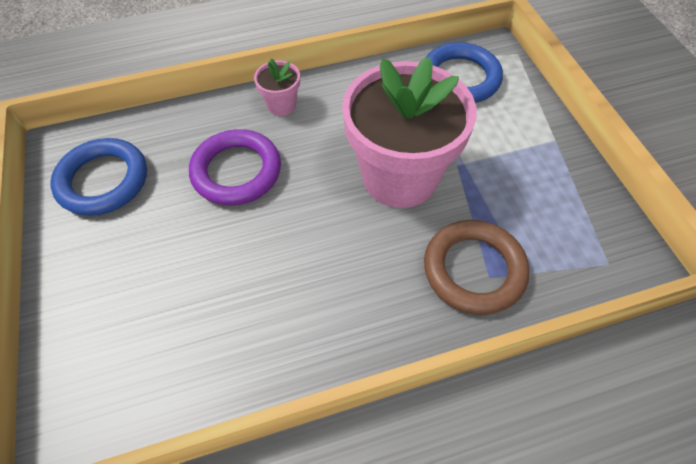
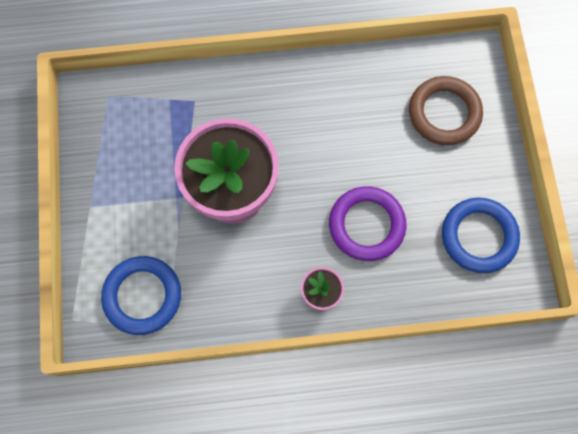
camera: 170 degrees left, 15 degrees up
brown ring [424,220,530,315] -> brown ring moved to [409,76,483,145]

